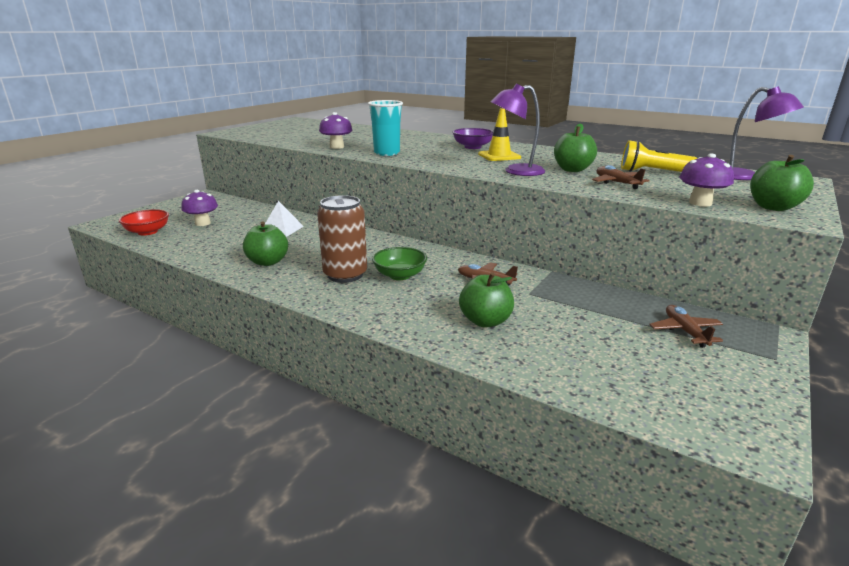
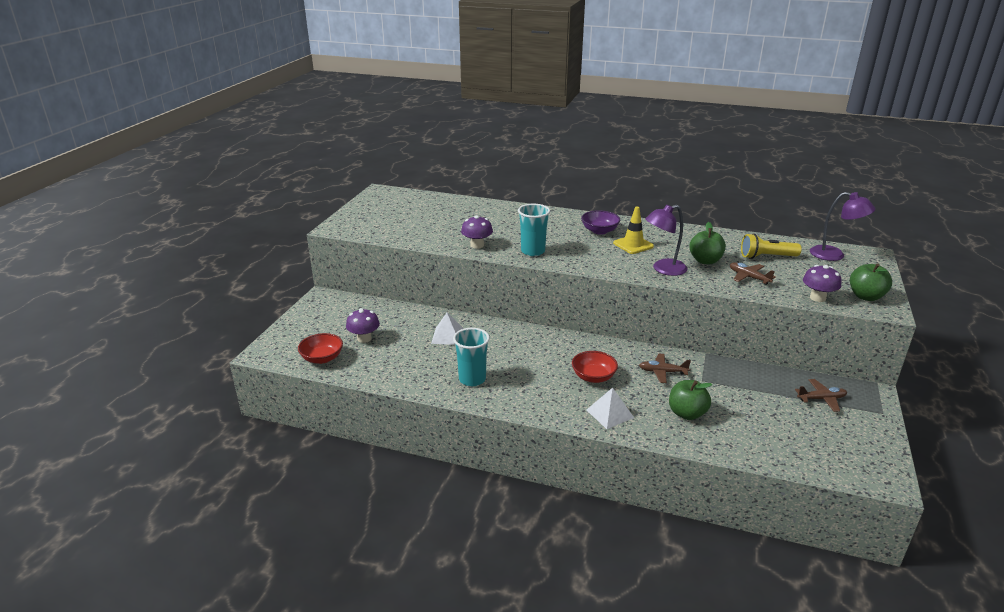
camera: 15 degrees left, 5 degrees up
green apple [243,221,288,266] -> turquoise cup [453,328,490,386]
brown can [317,195,367,283] -> none
green bowl [372,247,427,280] -> red bowl [572,351,618,383]
brown plane [649,305,723,348] -> brown plane turned 105 degrees clockwise [795,379,847,412]
none -> white pyramid [587,388,634,429]

